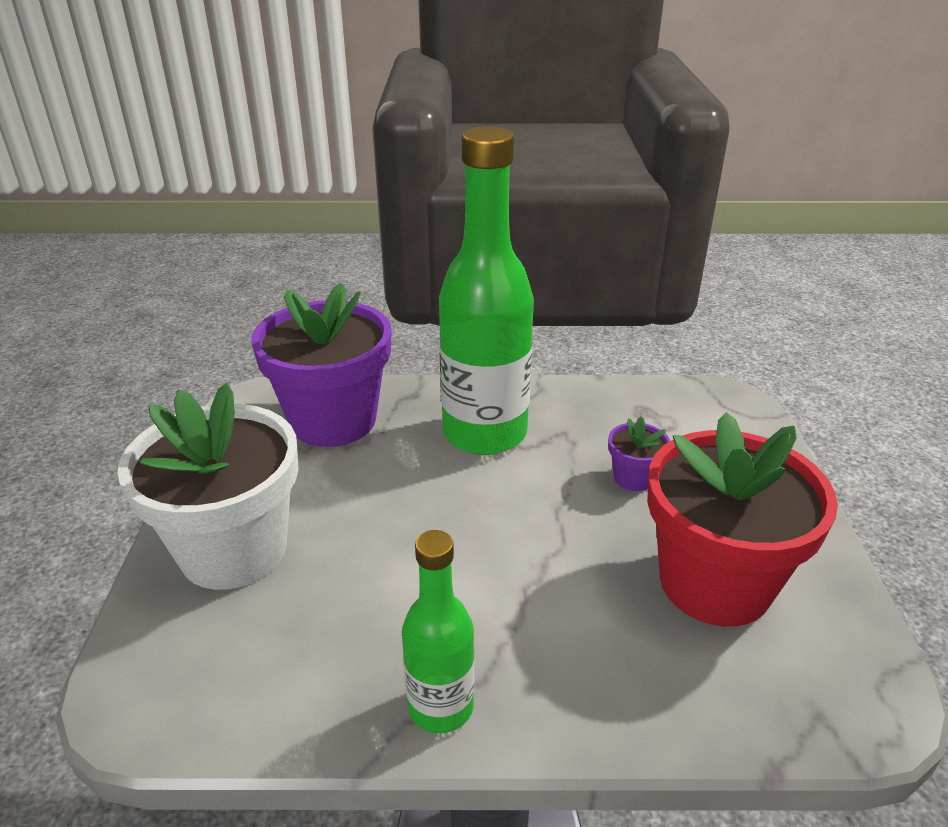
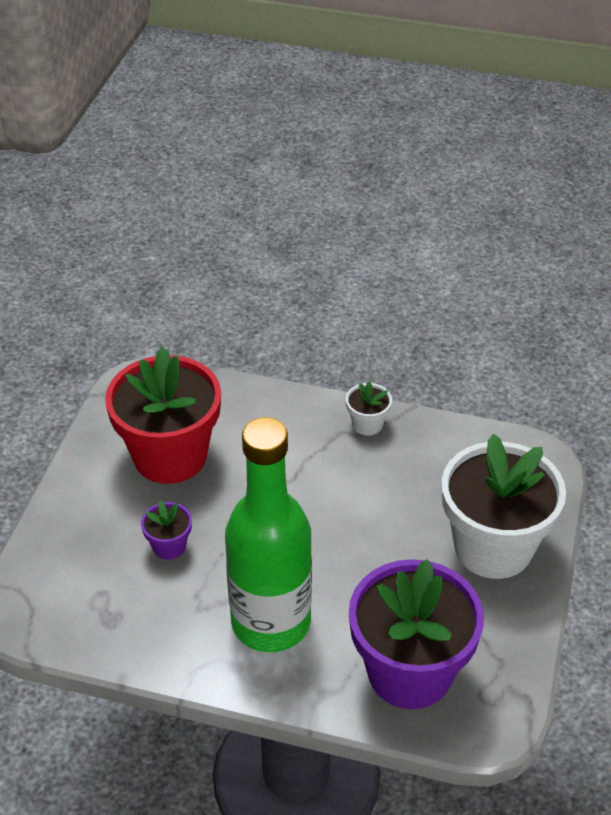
camera: 165 degrees left, 10 degrees up
green bottle [402,530,474,733] -> white flower pot [346,382,392,436]

